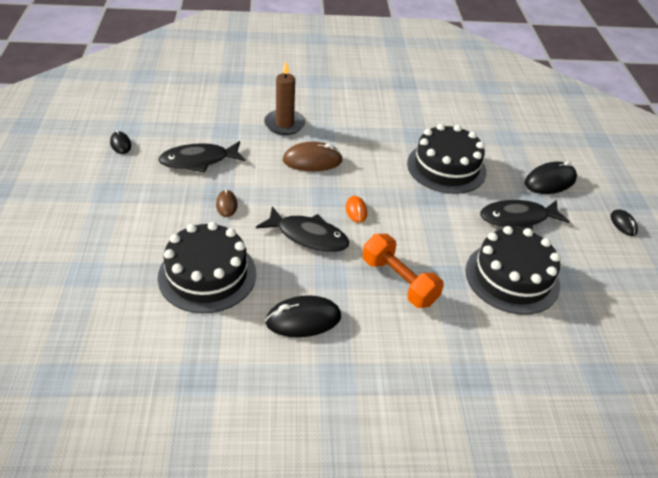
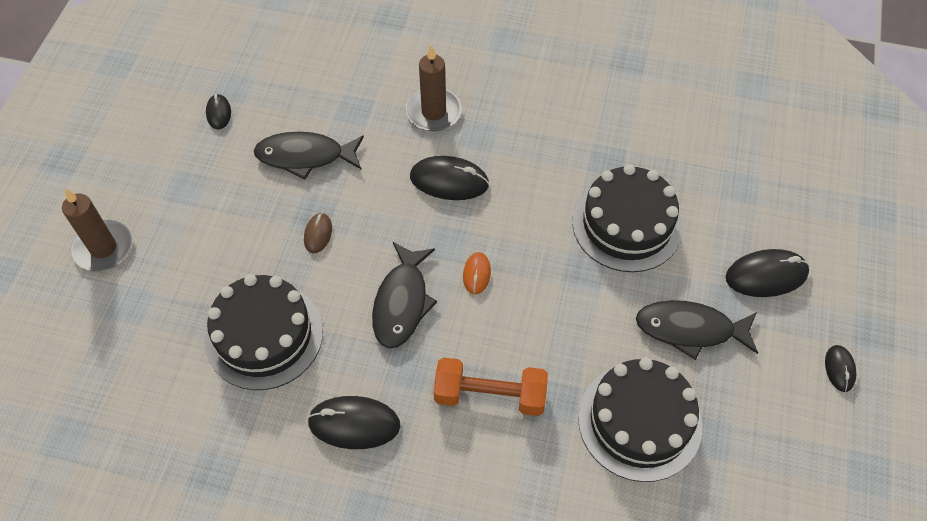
camera: 20 degrees right, 15 degrees up
black fish [256,206,349,252] -> black fish turned 60 degrees clockwise [372,242,437,348]
brown mouse [283,142,343,171] -> black mouse [410,156,489,200]
orange dumbbell [362,234,444,308] -> orange dumbbell turned 60 degrees counterclockwise [434,357,548,416]
none -> brown candle [62,188,133,271]

